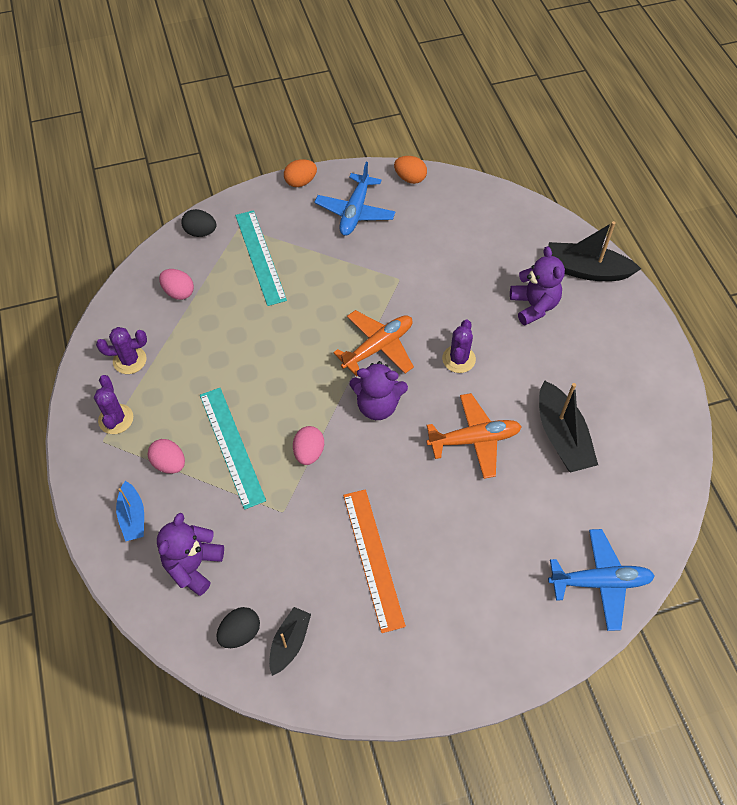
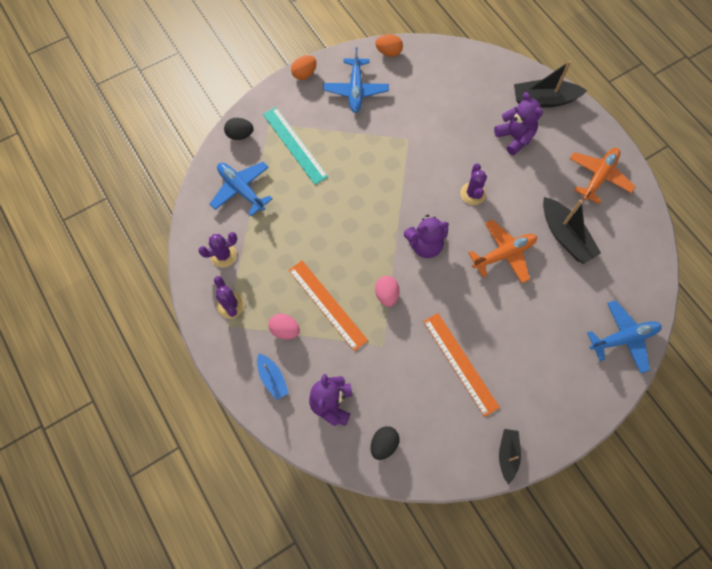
camera: 15 degrees left, 10 degrees up
pink egg [159,269,194,300] -> blue plane [210,162,273,216]
turquoise ruler [200,388,266,510] -> orange ruler [289,261,368,351]
black boat [269,607,311,676] -> black boat moved to [499,429,521,484]
orange plane [333,310,414,377] -> orange plane moved to [570,148,636,204]

